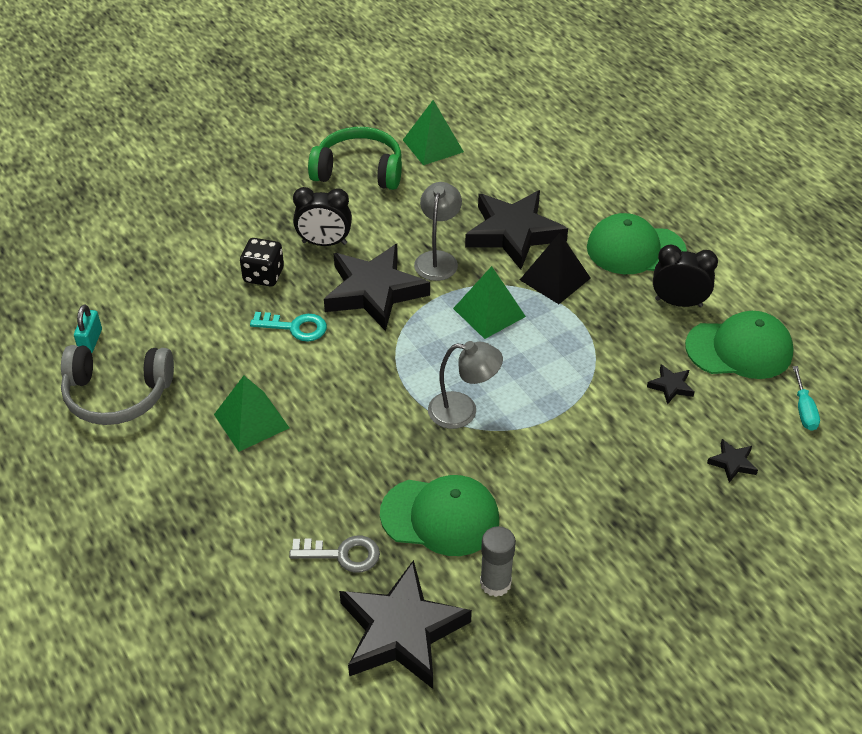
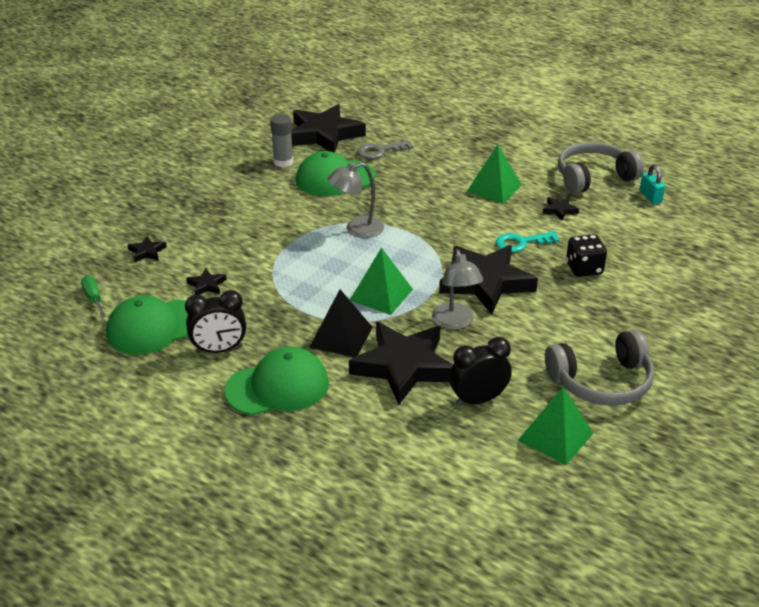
camera: 155 degrees right, 10 degrees down
black clock [293,187,352,246] -> black clock moved to [449,337,512,407]
green headphones [308,127,402,190] -> grey headphones [545,330,654,406]
turquoise screwdriver [793,366,820,431] -> green screwdriver [81,275,106,318]
none -> black star [542,197,579,220]

